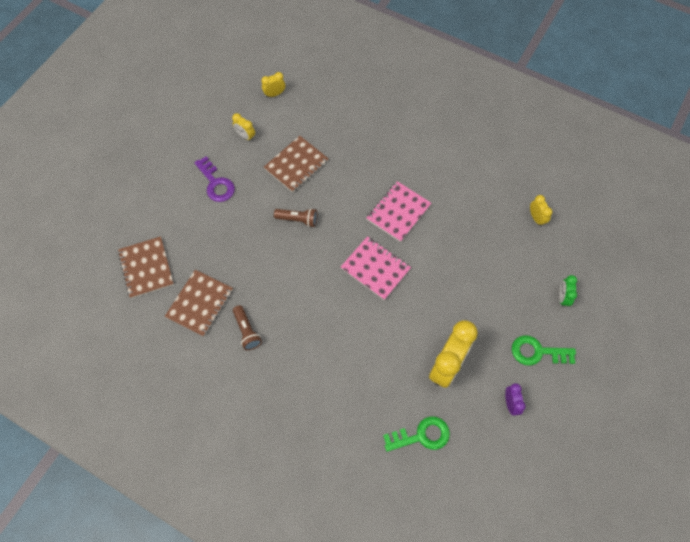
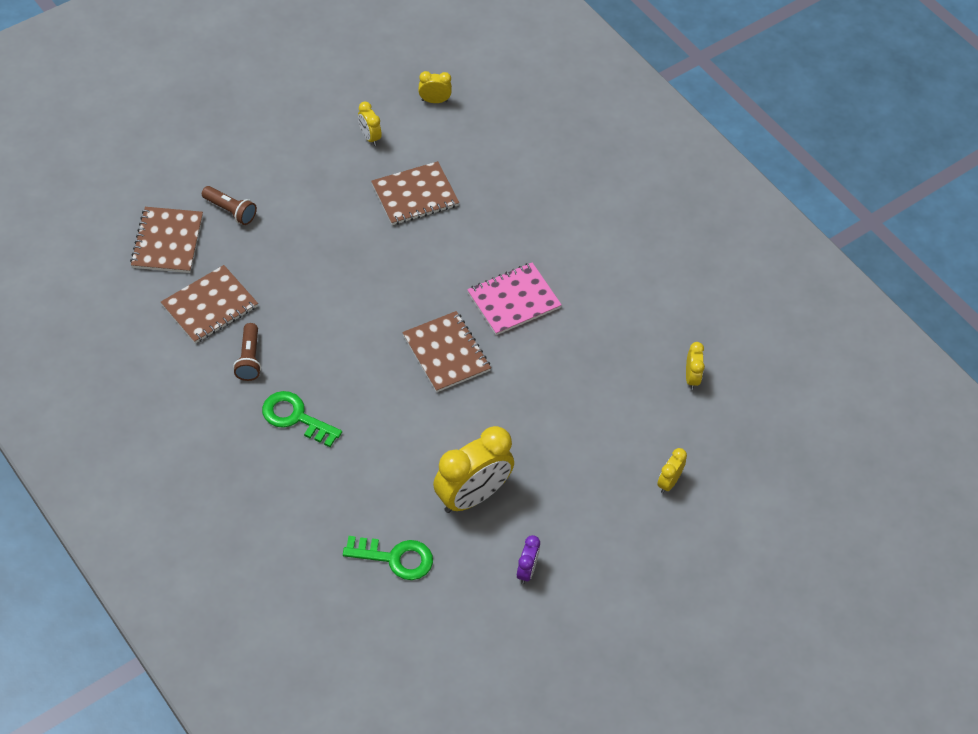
camera: 20 degrees right, 10 degrees down
purple key [194,156,235,202] -> none
brown flashlight [274,208,317,227] -> brown flashlight moved to [202,186,257,225]
pink notebook [341,236,411,300] -> brown notebook [402,311,491,392]
green key [512,335,576,365] -> green key moved to [262,391,342,447]
green clock [559,275,577,307] -> yellow clock [657,448,687,493]

